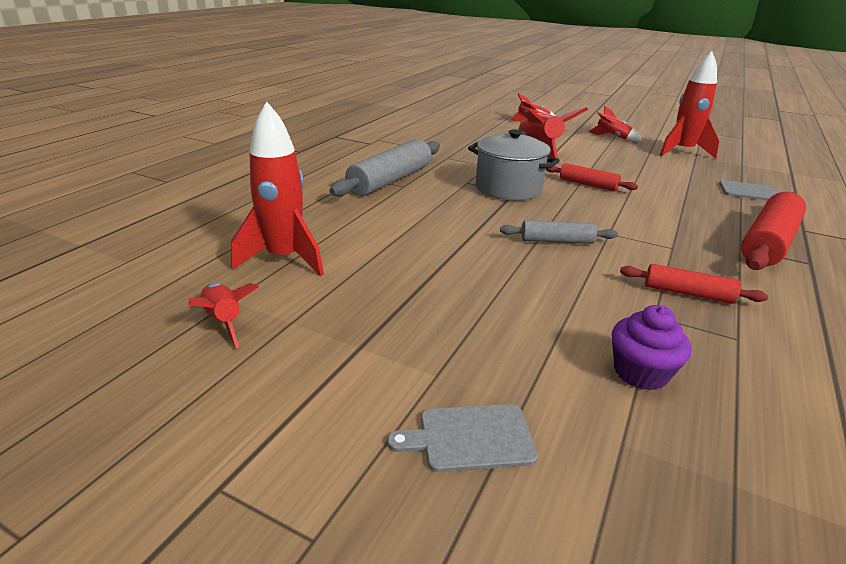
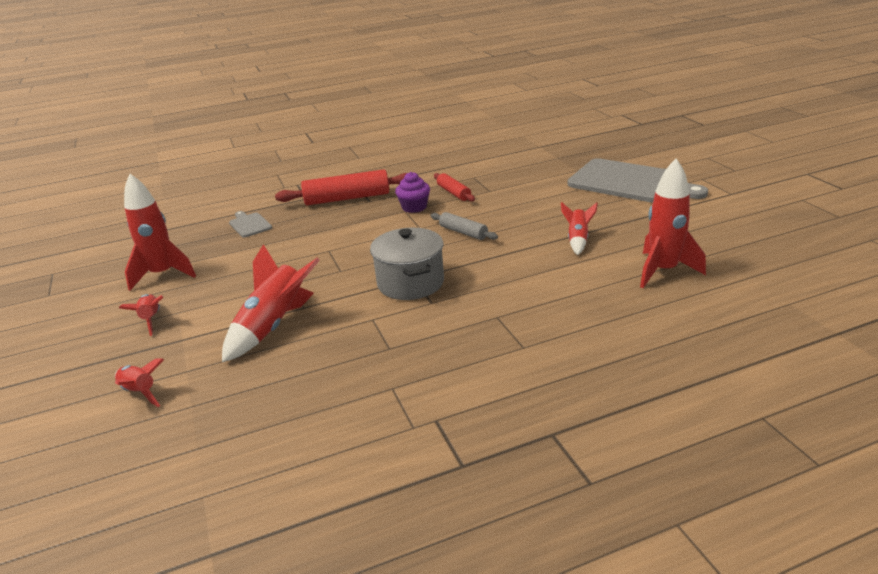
camera: 135 degrees left, 0 degrees up
red rocket [189,283,259,348] -> red rocket moved to [561,202,598,255]
grey rolling pin [329,139,440,197] -> none
grey cutting board [387,404,538,472] -> grey cutting board [568,158,708,203], size x2.29
red rolling pin [546,163,638,191] -> none
purple cupcake [612,305,691,390] -> purple cupcake moved to [395,172,430,213]

